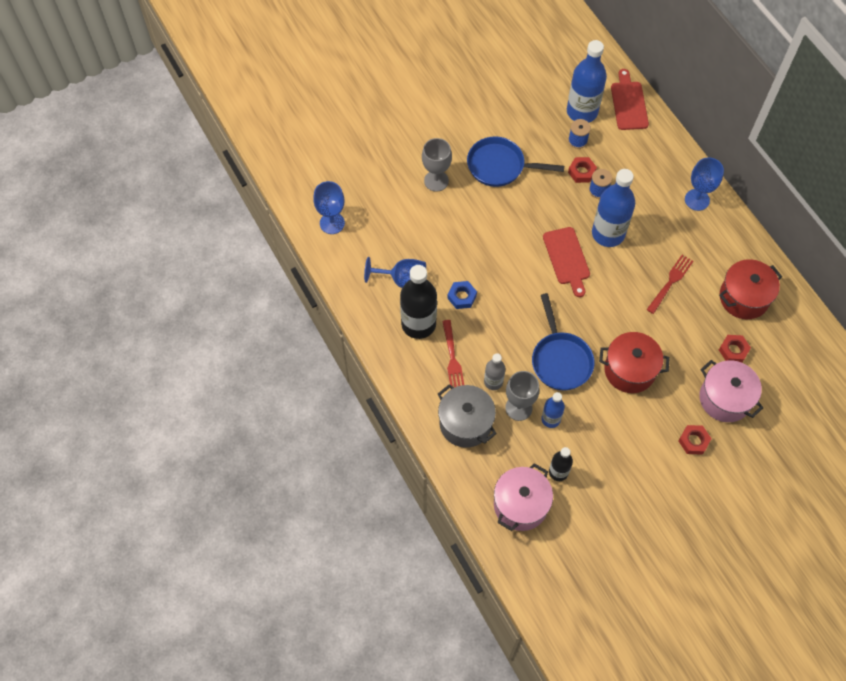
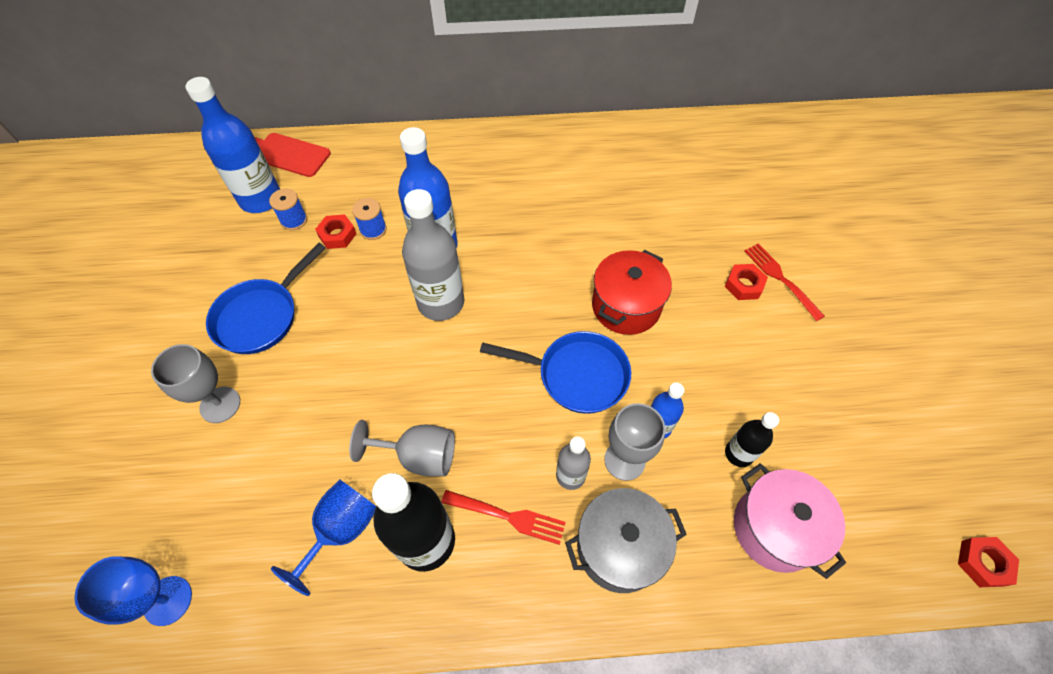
camera: 65 degrees left, 5 degrees down
blue nut [447,281,477,309] -> grey goblet [349,420,455,477]
red cutting board [543,227,590,297] -> grey bottle [402,189,464,321]
red fork [646,255,693,314] -> red fork moved to [744,243,825,321]
blue goblet [685,157,724,211] -> none
pink pot [699,360,763,422] -> none
red pot [719,259,782,319] -> none
red nut [719,335,751,363] -> red nut moved to [958,537,1019,587]

